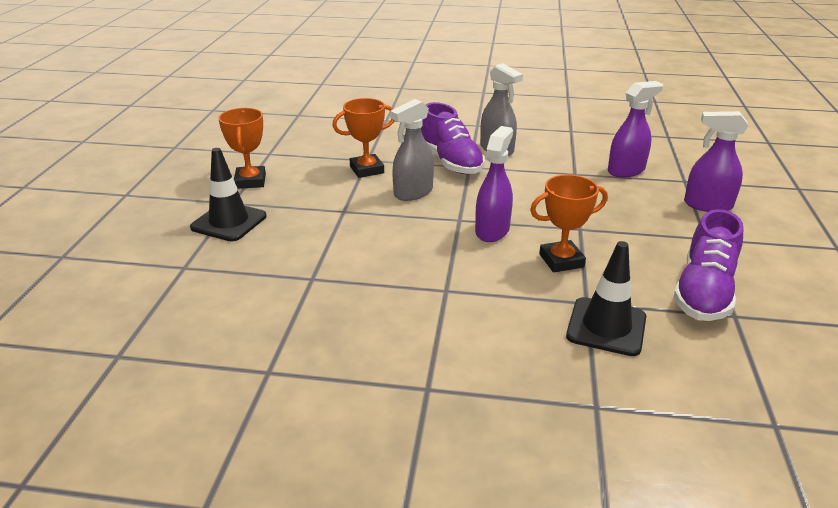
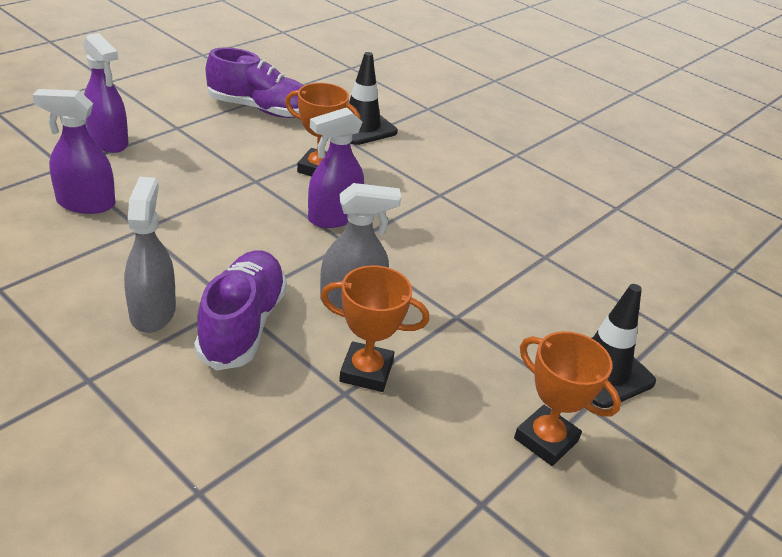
camera: 150 degrees left, 5 degrees up
orange trophy [218,108,266,189] -> orange trophy turned 75 degrees counterclockwise [514,331,621,466]
purple shoe [673,209,743,321] -> purple shoe turned 45 degrees clockwise [206,47,304,118]

